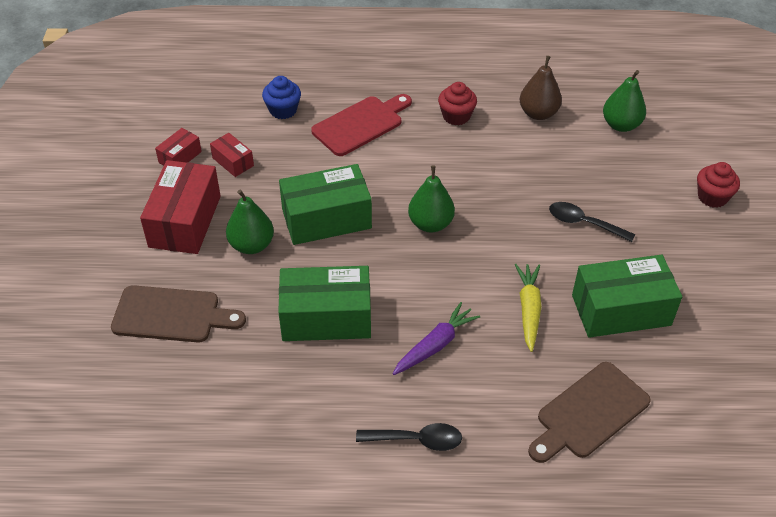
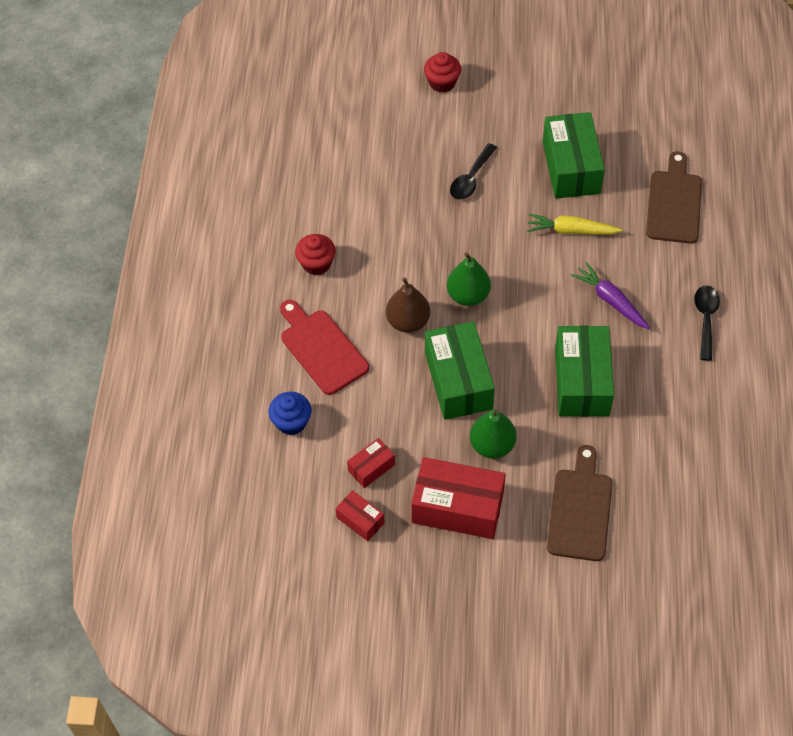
camera: 85 degrees left, 10 degrees up
brown pear [520,56,562,120] -> brown pear moved to [386,277,430,333]
brown cutting board [528,362,651,463] -> brown cutting board turned 135 degrees counterclockwise [646,151,702,244]
green pear [603,70,646,132] -> none

